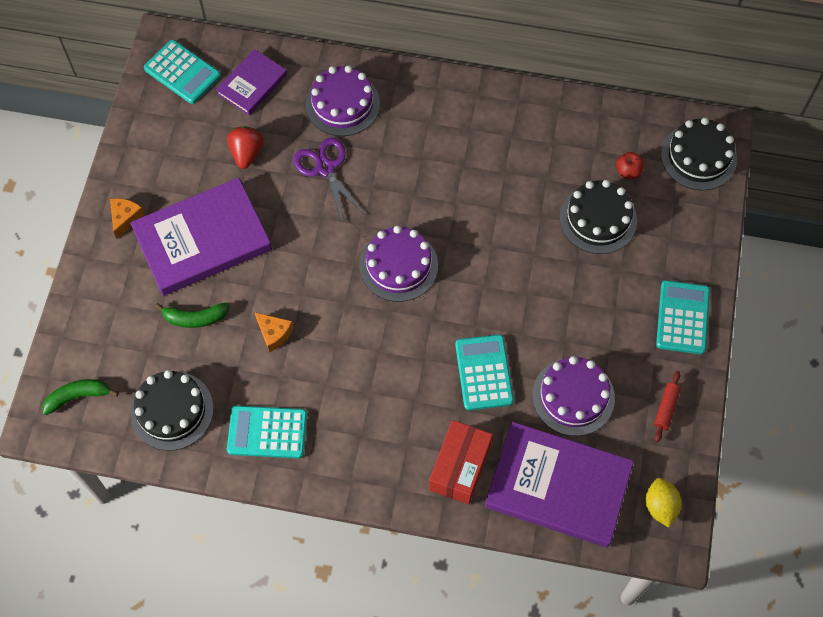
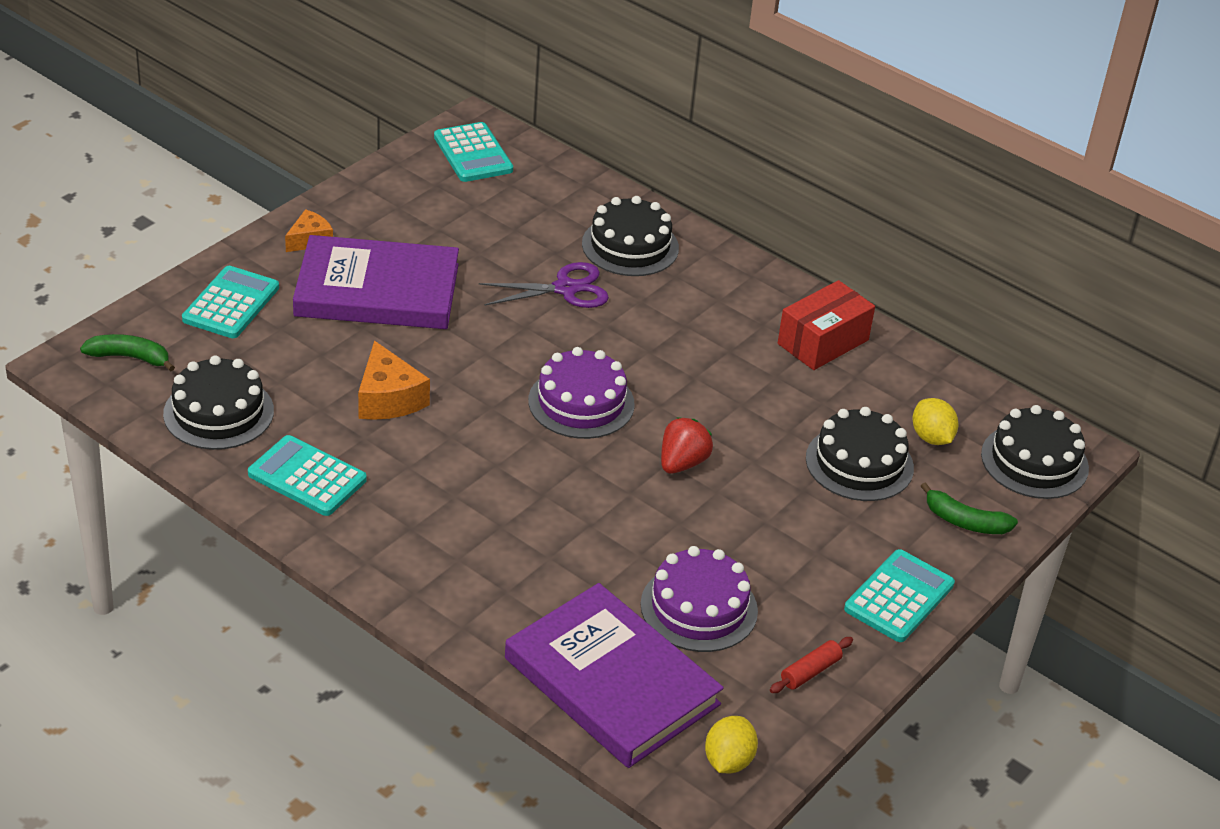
camera: 25 degrees right, 25 degrees down
green banana [155,303,230,328] -> green banana moved to [921,482,1018,534]
purple book [216,49,287,115] -> none
red strawberry [227,126,264,169] -> red strawberry moved to [661,417,713,474]
orange cheese [255,312,294,352] -> orange cheese [358,341,430,420], size x1.56
purple scissors [293,138,364,223] -> purple scissors turned 75 degrees clockwise [479,262,609,308]
purple cake [306,65,380,136] -> black cake [582,196,679,276]
red box [429,420,493,505] -> red box moved to [778,280,875,370]
turquoise calculator [455,335,514,410] -> turquoise calculator moved to [182,266,279,338]
red apple [616,152,644,179] -> yellow lemon [913,398,959,445]

